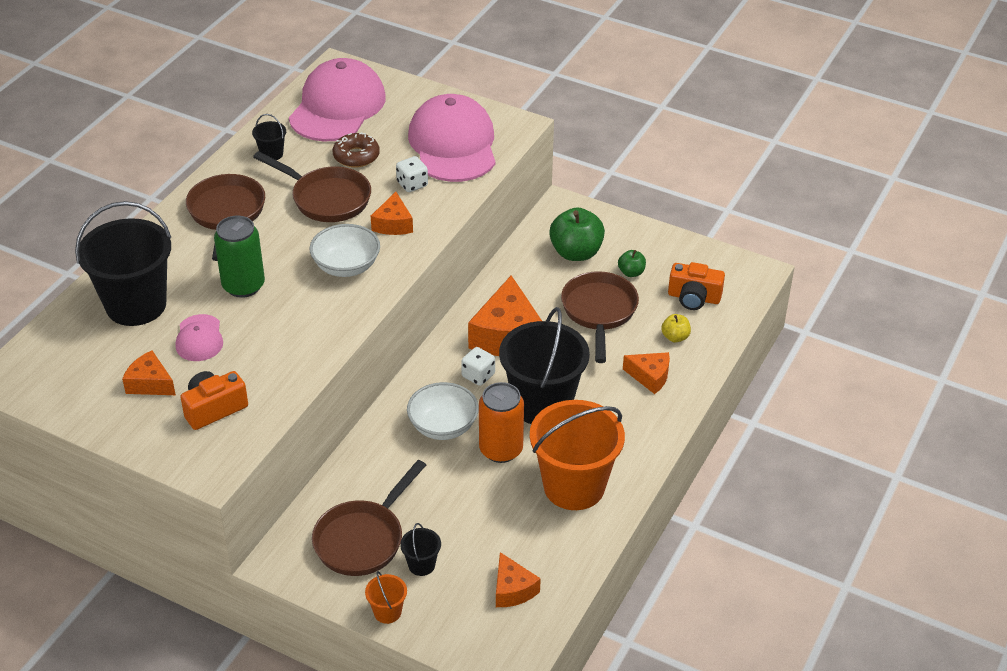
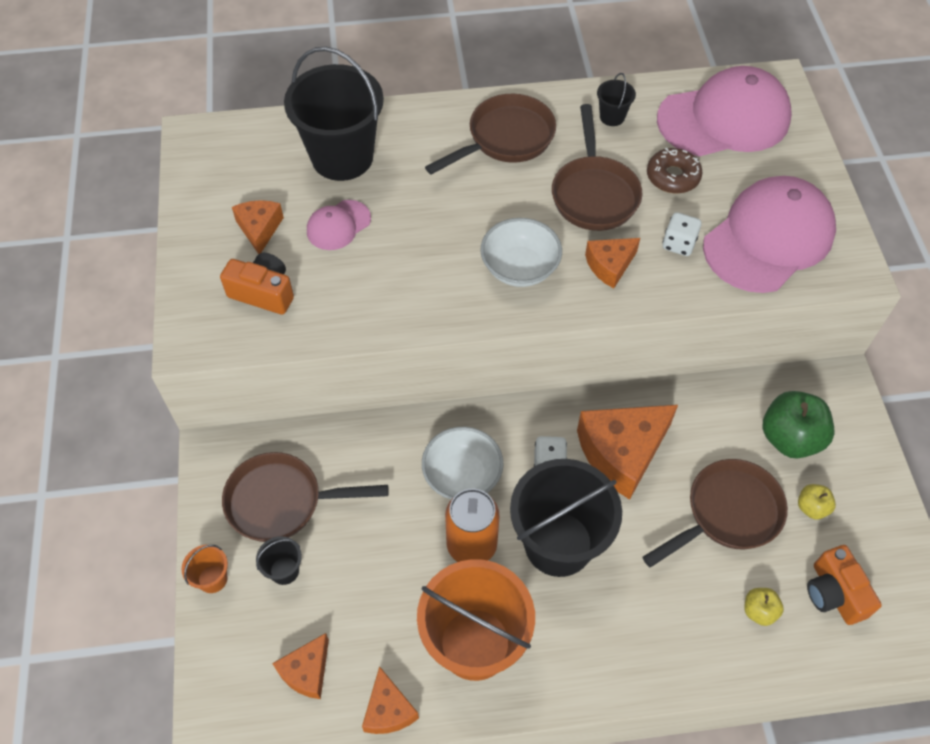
camera: 55 degrees right, 15 degrees up
green can [214,216,265,298] -> none
green apple [618,250,646,277] -> yellow apple [798,484,836,519]
orange cheese [623,352,670,394] -> orange cheese moved to [362,666,419,734]

